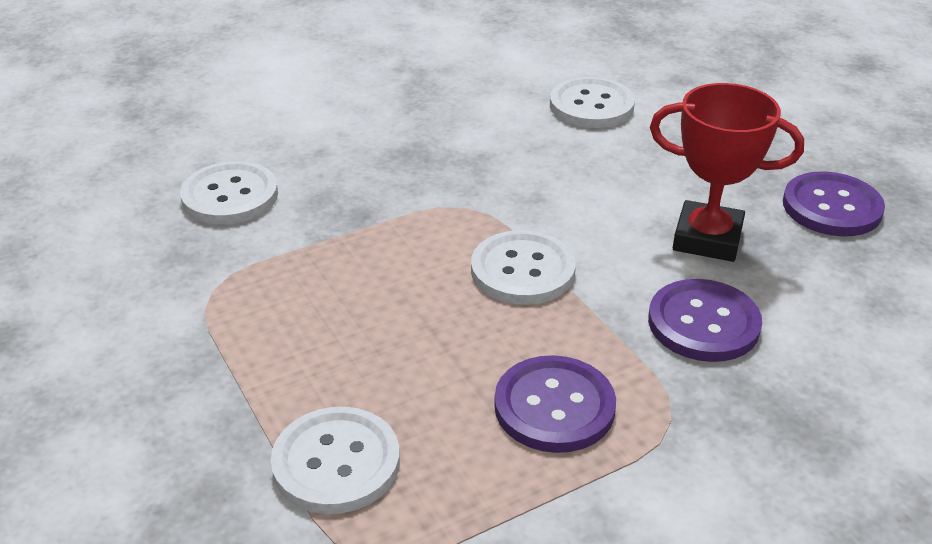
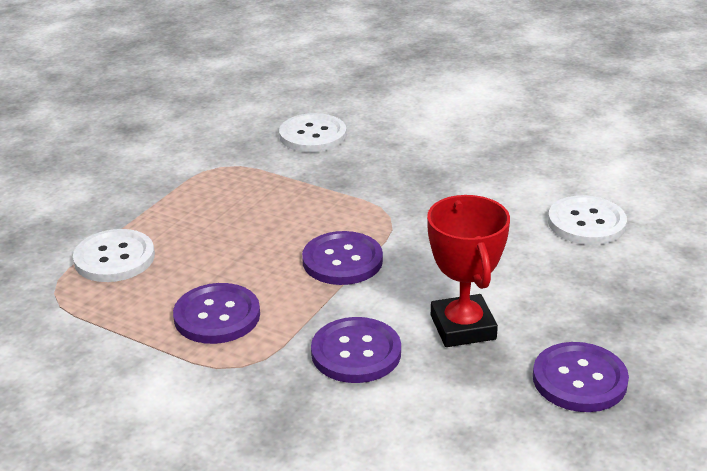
camera: 60 degrees right, 5 degrees down
white button [471,230,576,305] -> purple button [302,231,383,285]

